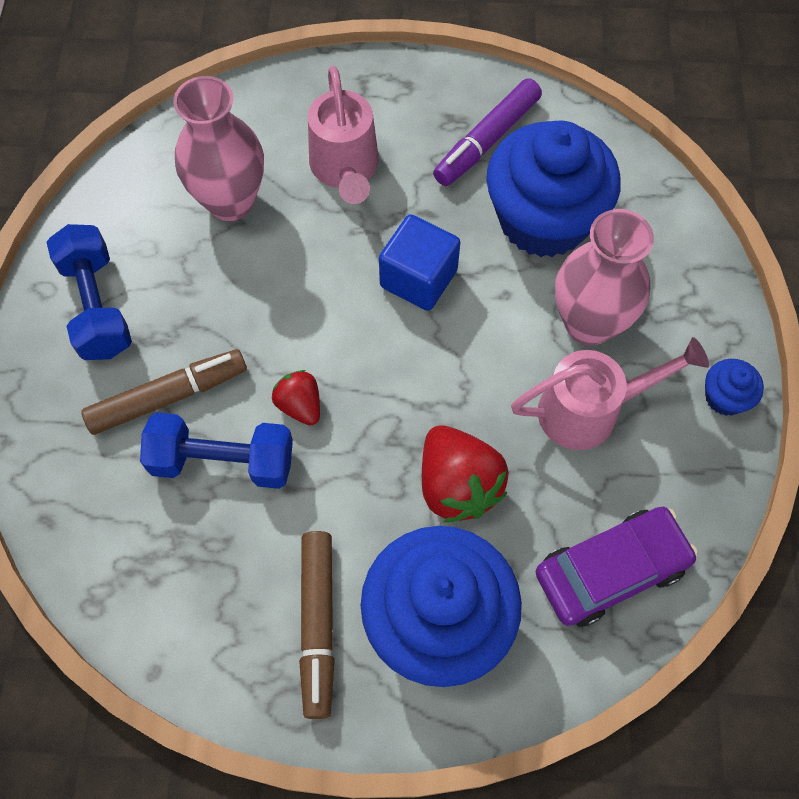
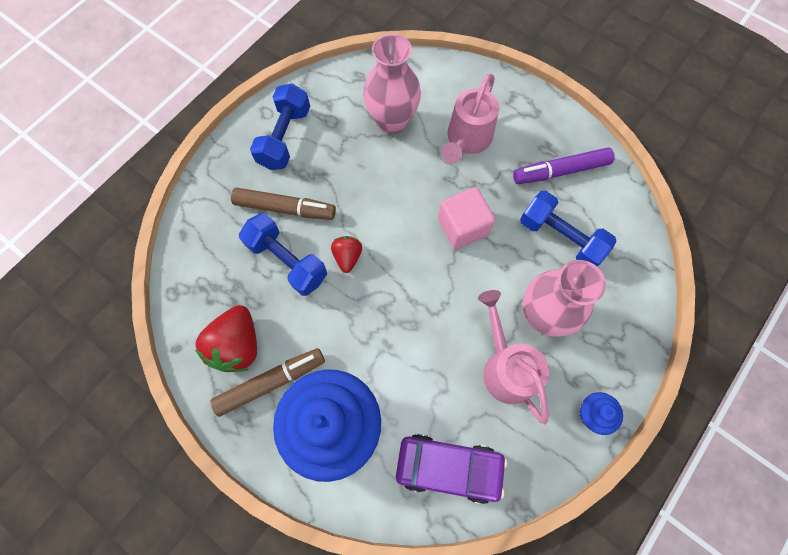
camera: 35 degrees right, 5 degrees up
brown marker [299,531,335,719] -> brown marker turned 150 degrees counterclockwise [210,348,325,417]
blue cube [379,214,461,311] -> pink cube [438,187,495,249]
red strawberry [422,425,509,522] -> red strawberry moved to [195,305,257,372]
blue cupcake [486,120,621,257] -> blue dumbbell [520,191,617,267]
pink watering can [511,337,709,450] -> pink watering can turned 135 degrees counterclockwise [478,290,549,424]

